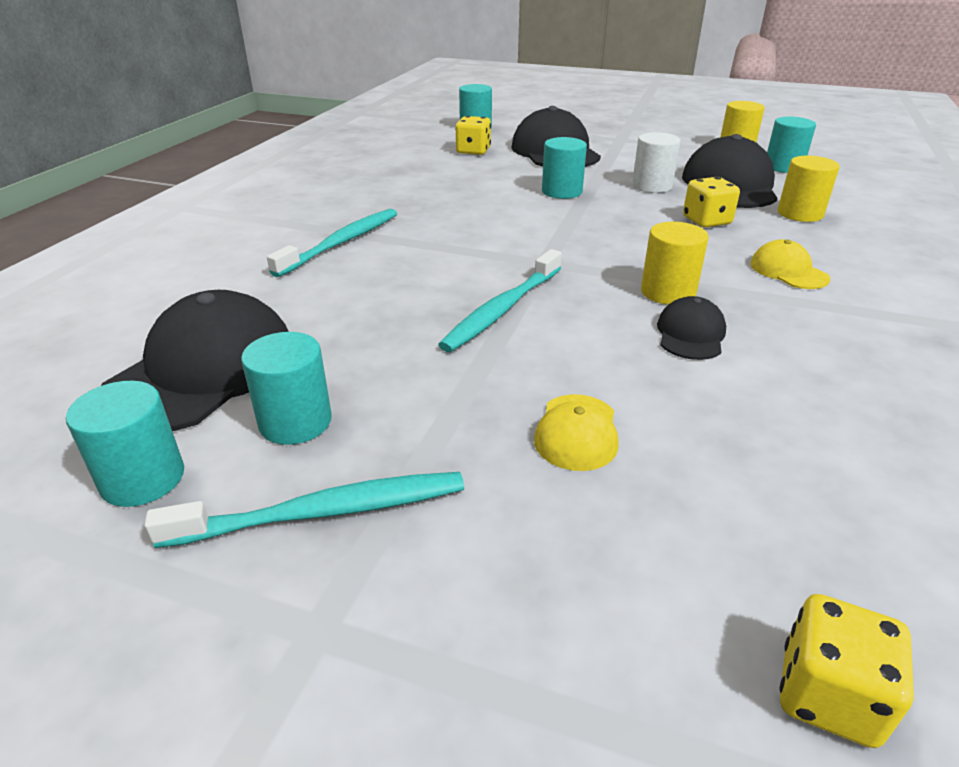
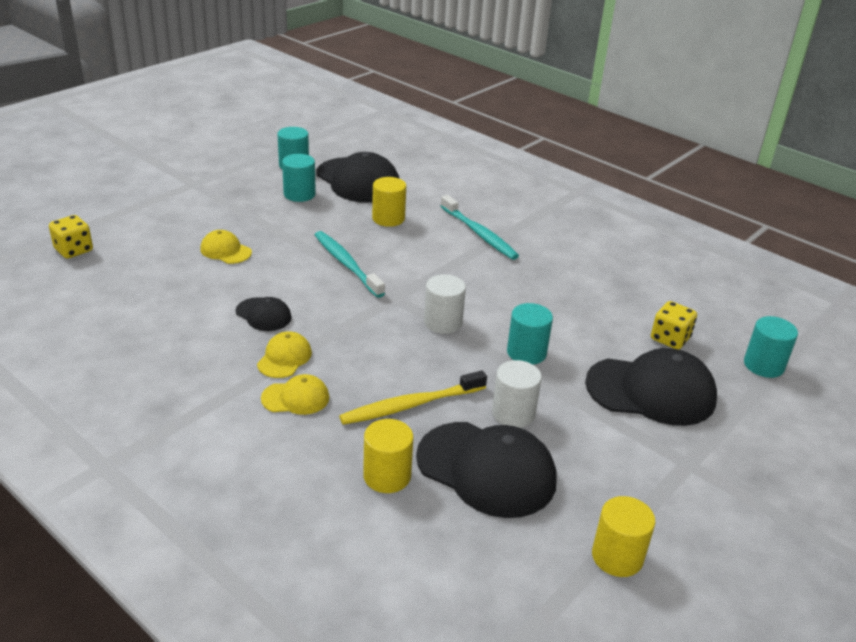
camera: 110 degrees right, 0 degrees up
turquoise toothbrush [144,472,464,548] -> none
yellow cylinder [641,222,709,305] -> yellow cylinder moved to [372,177,406,227]
yellow dice [683,177,740,228] -> yellow toothbrush [339,371,487,425]
turquoise cylinder [767,117,816,173] -> none
none -> yellow cap [257,331,312,378]
none -> white cylinder [424,274,466,334]

